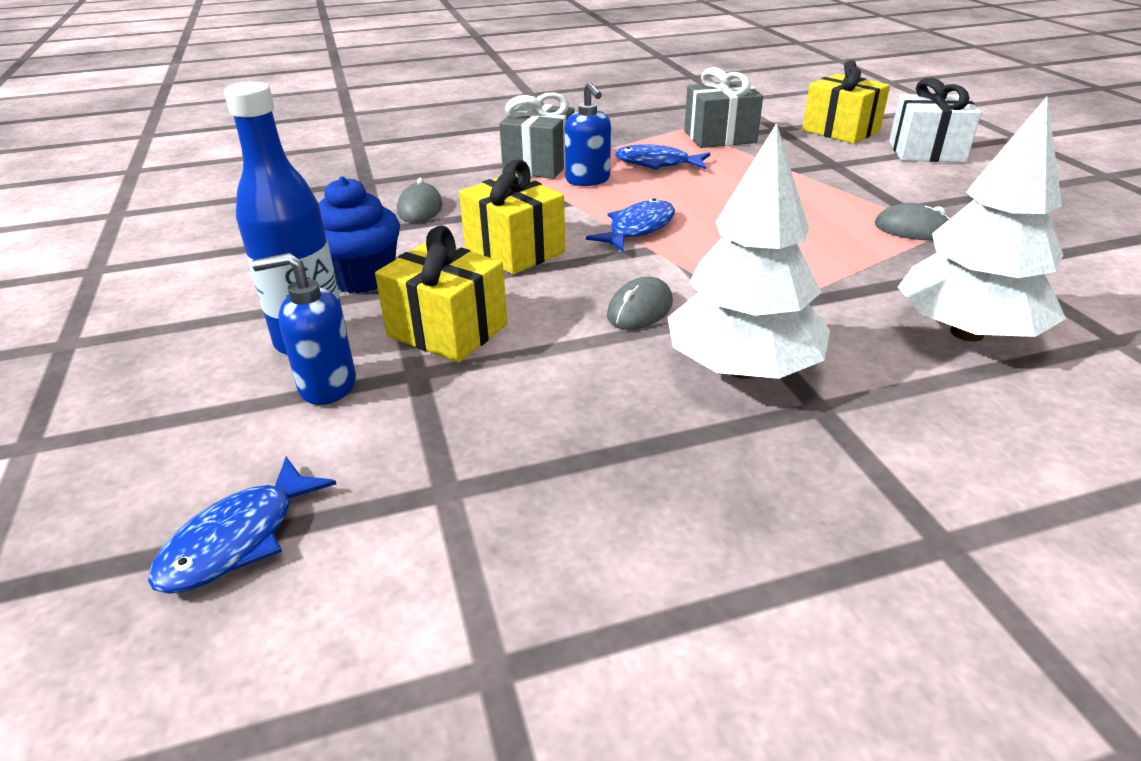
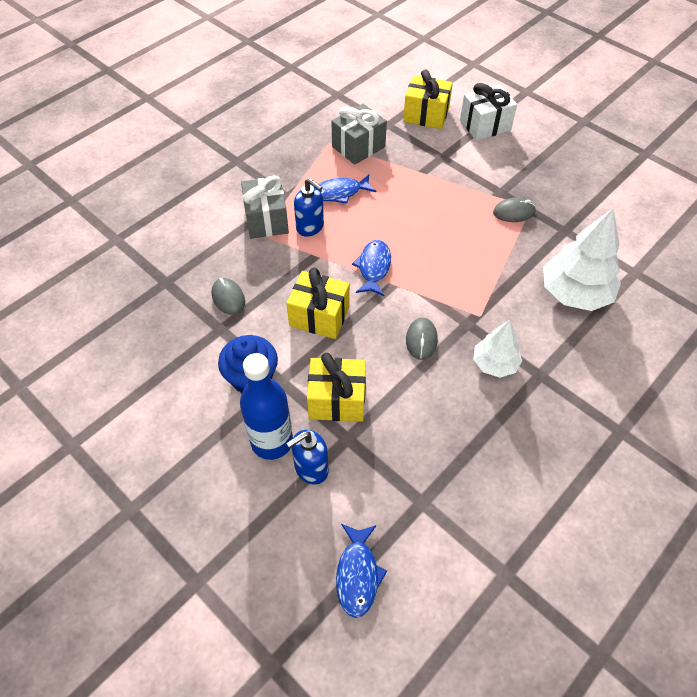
camera: 30 degrees left, 20 degrees up
white tree [667,123,830,379] -> white tree [473,320,522,378], size x0.59

